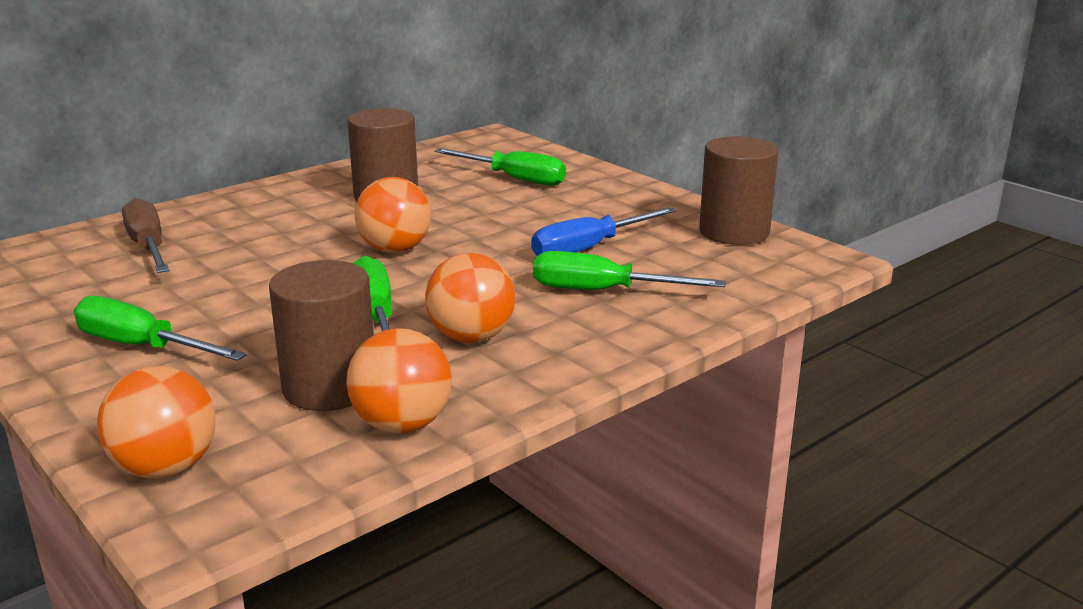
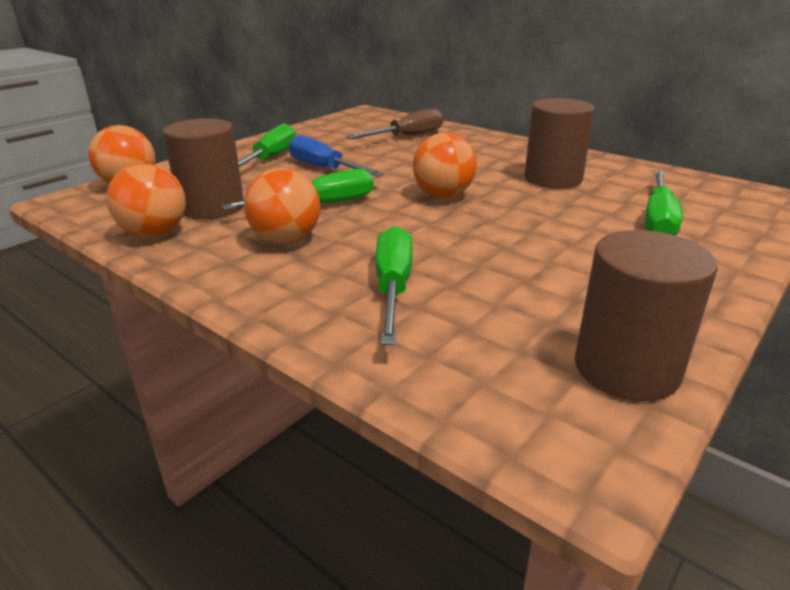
camera: 80 degrees right, 5 degrees up
blue screwdriver [531,207,676,256] -> blue screwdriver moved to [289,135,384,177]

